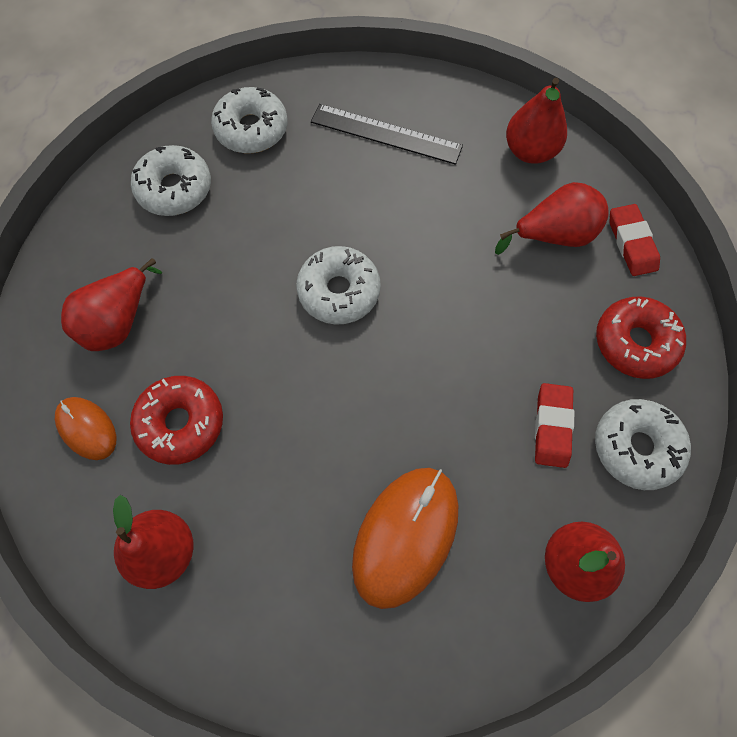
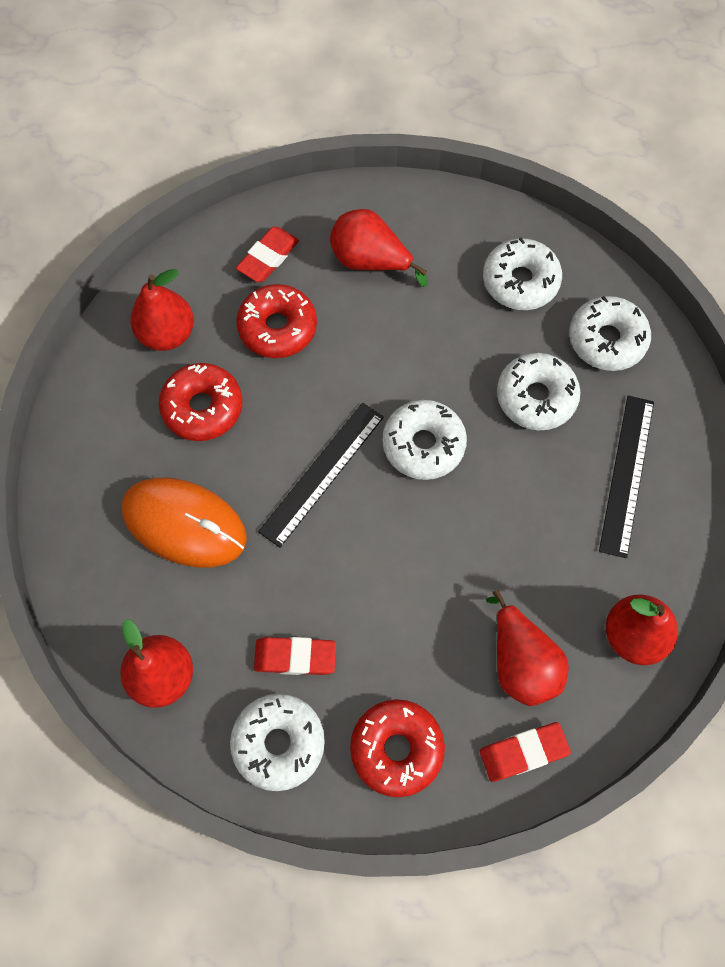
camera: 85 degrees right, 0 degrees up
orange mouse [55,397,116,460] -> red eraser [236,227,299,282]
none -> red donut [159,363,242,441]
none -> black ruler [258,403,384,548]
none -> white donut [497,353,581,430]

